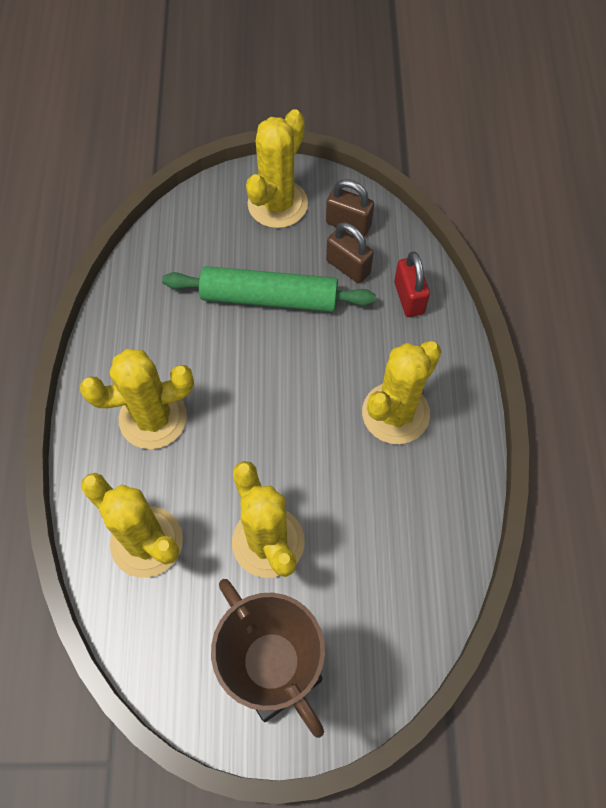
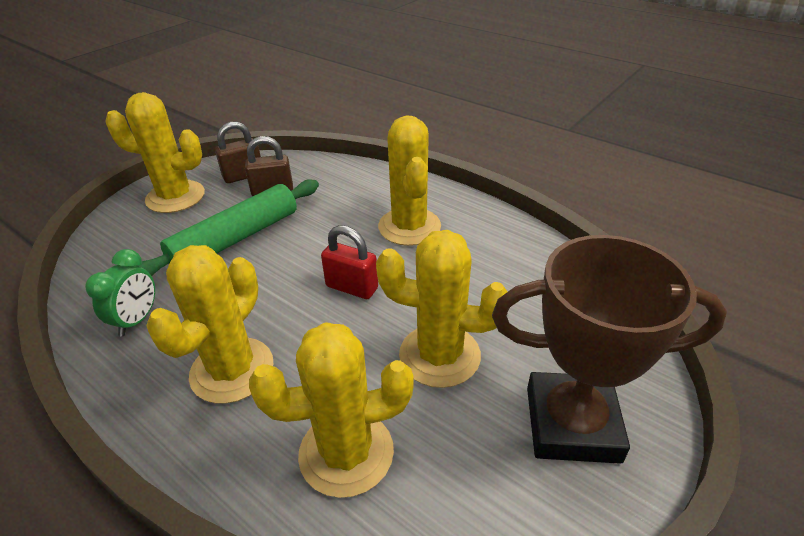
camera: 50 degrees left, 25 degrees down
yellow cactus [246,109,308,228] -> yellow cactus turned 60 degrees counterclockwise [106,92,205,213]
red padlock [394,251,430,317] -> red padlock moved to [321,225,378,299]
none -> green clock [85,249,155,336]

